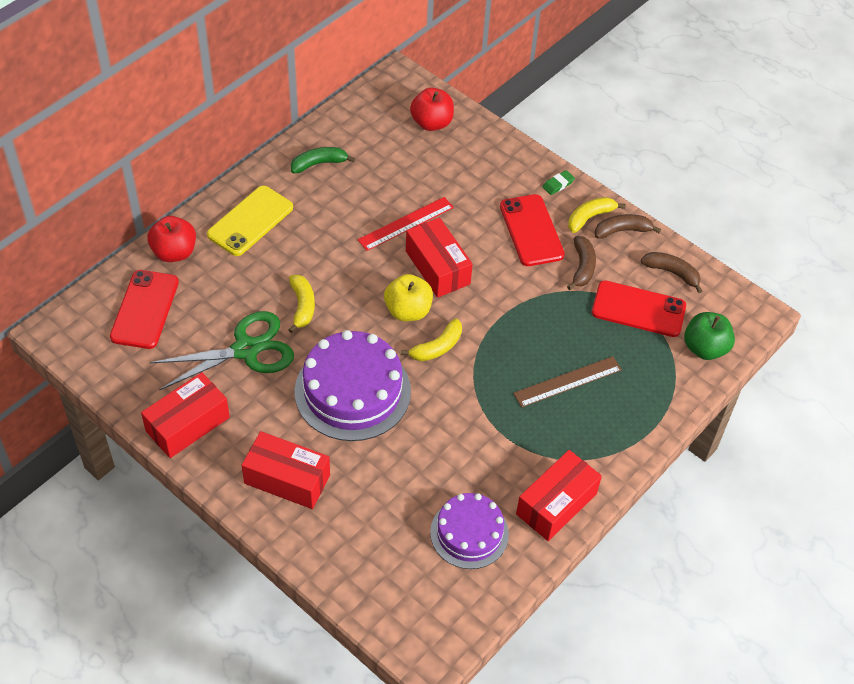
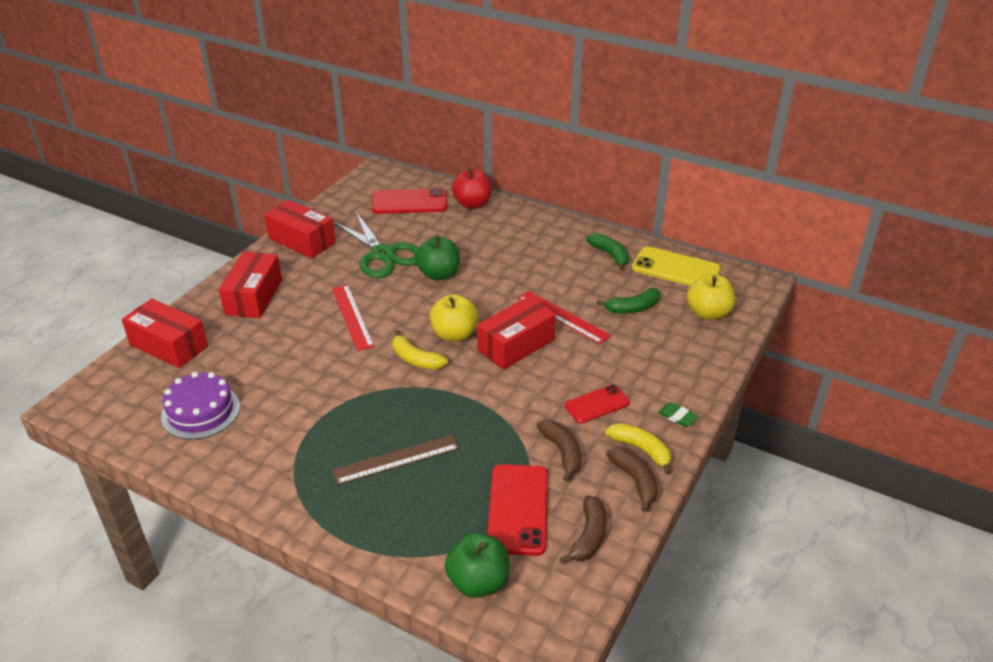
camera: 80 degrees right, 15 degrees down
yellow phone [207,186,293,256] -> yellow phone moved to [632,246,721,286]
yellow banana [289,275,315,333] -> green apple [415,235,460,280]
purple cake [295,330,411,441] -> red ruler [332,284,375,351]
red apple [410,88,454,131] -> yellow apple [687,274,735,320]
red phone [500,194,565,266] -> red phone [564,385,630,424], size x0.63
brown ruler [513,356,622,408] -> brown ruler turned 75 degrees counterclockwise [332,435,459,485]
red box [516,450,602,541] -> red box moved to [122,298,208,368]
brown banana [567,236,596,290] -> brown banana turned 105 degrees counterclockwise [537,420,581,482]
none -> green banana [597,288,661,314]

